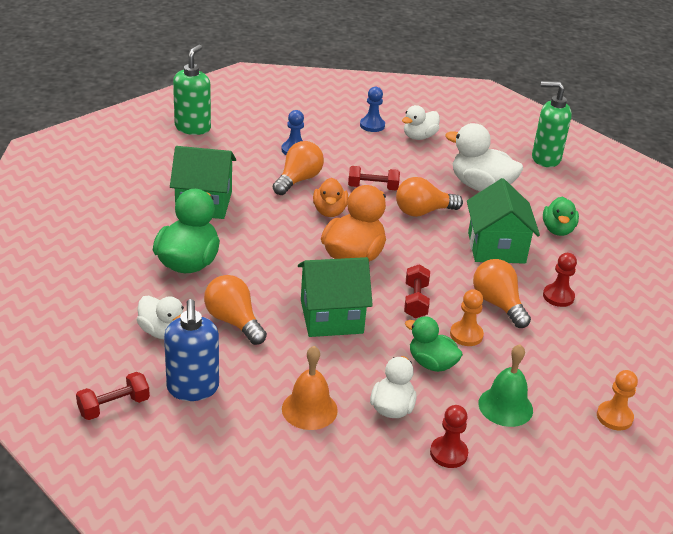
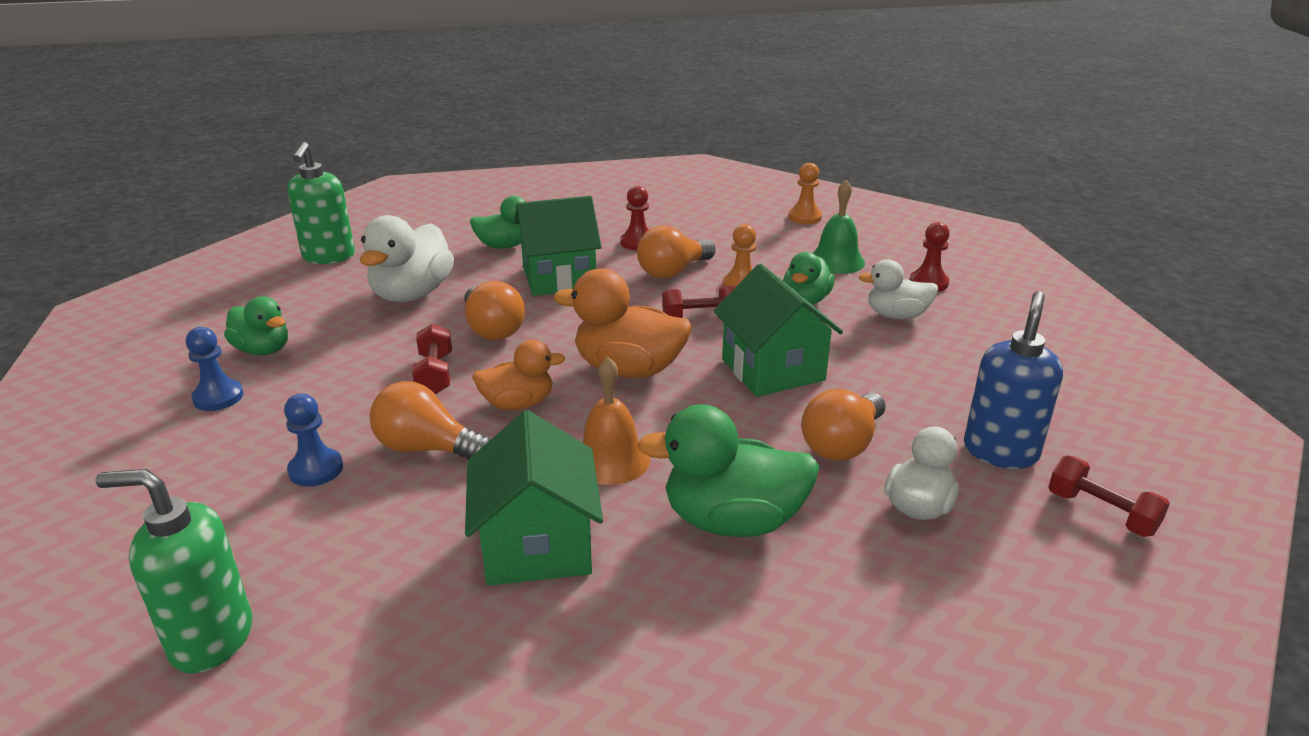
camera: 100 degrees left, 5 degrees down
blue soap dispenser [164,299,219,401] -> blue soap dispenser turned 45 degrees counterclockwise [964,291,1063,469]
orange bell [282,346,338,430] -> orange bell moved to [582,357,651,485]
white duck [402,105,440,140] -> green duck [224,296,288,355]

